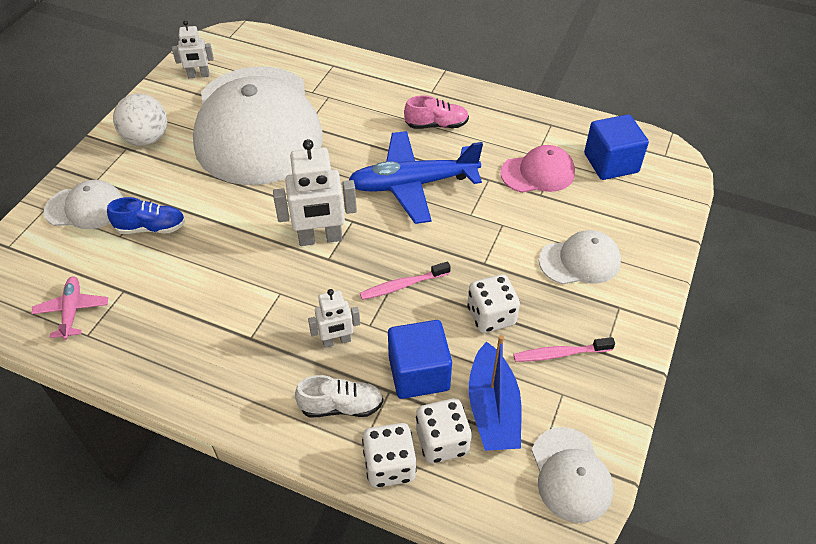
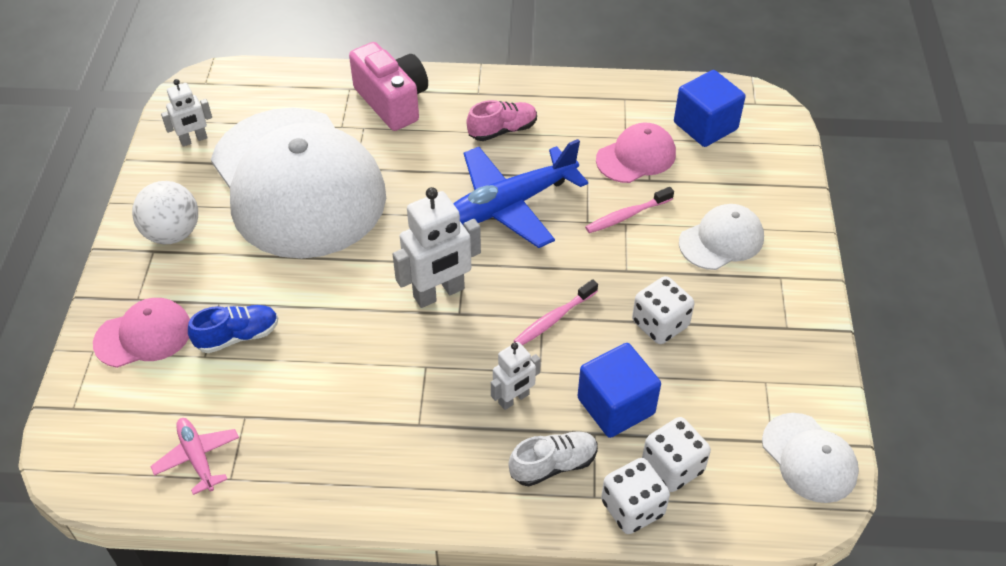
camera: 20 degrees left, 0 degrees up
white cap [44,180,123,229] -> pink cap [93,298,190,368]
blue boat [469,335,521,451] -> none
pink toothbrush [513,337,615,362] -> pink toothbrush moved to [585,187,674,233]
none -> pink camera [349,42,428,131]

